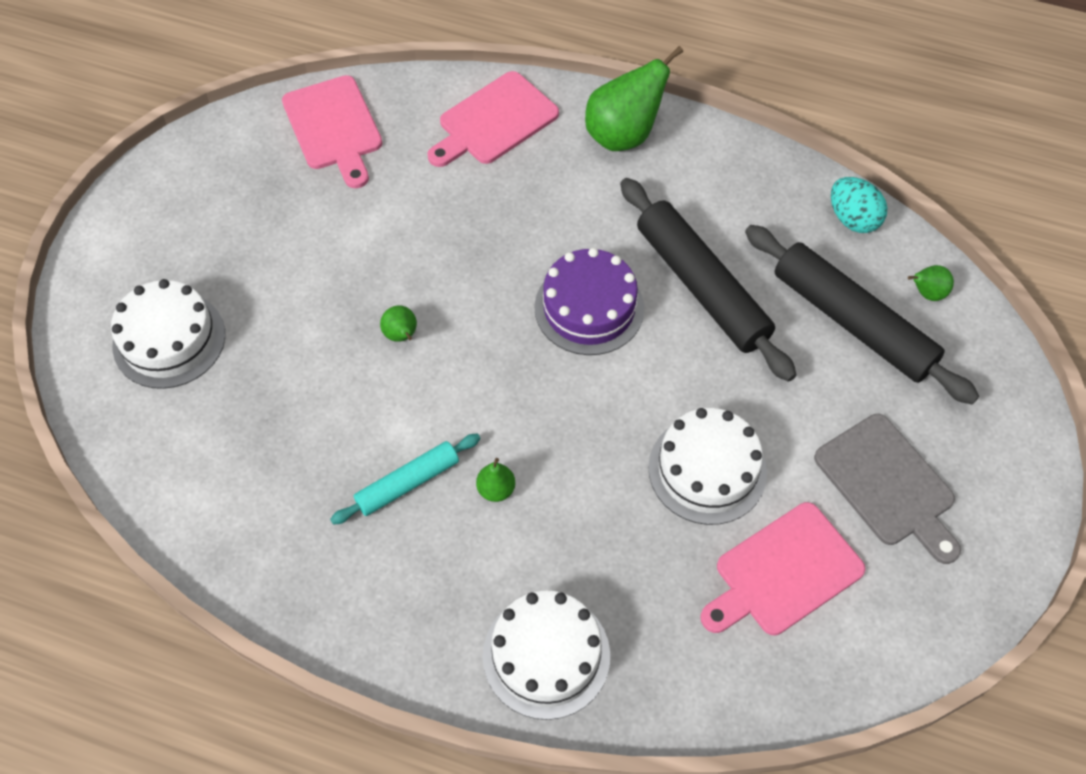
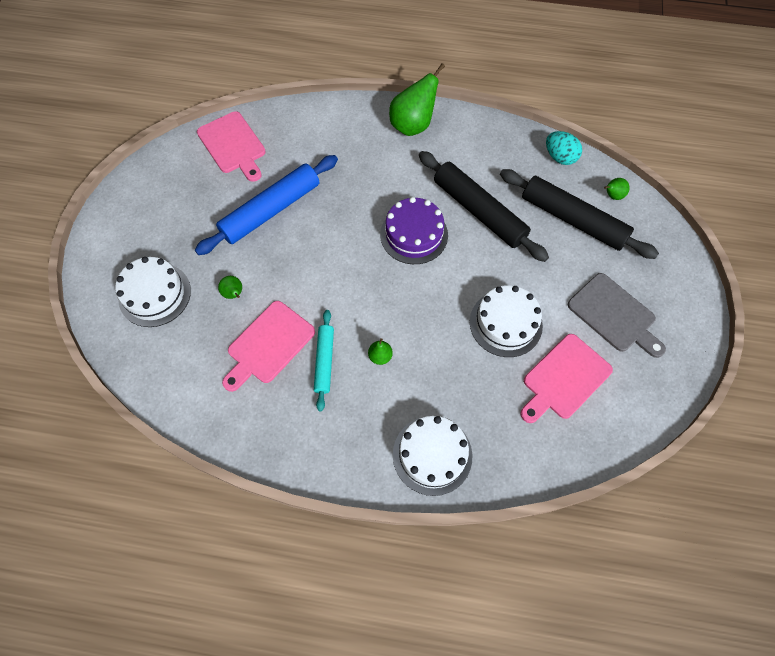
camera: 10 degrees left, 5 degrees up
turquoise rolling pin [330,434,481,525] -> turquoise rolling pin turned 45 degrees counterclockwise [314,310,334,412]
green pear [380,305,417,342] -> green pear moved to [218,276,242,299]
pink cutting board [427,71,559,167] -> pink cutting board moved to [222,301,315,392]
none -> blue rolling pin [195,155,338,255]

